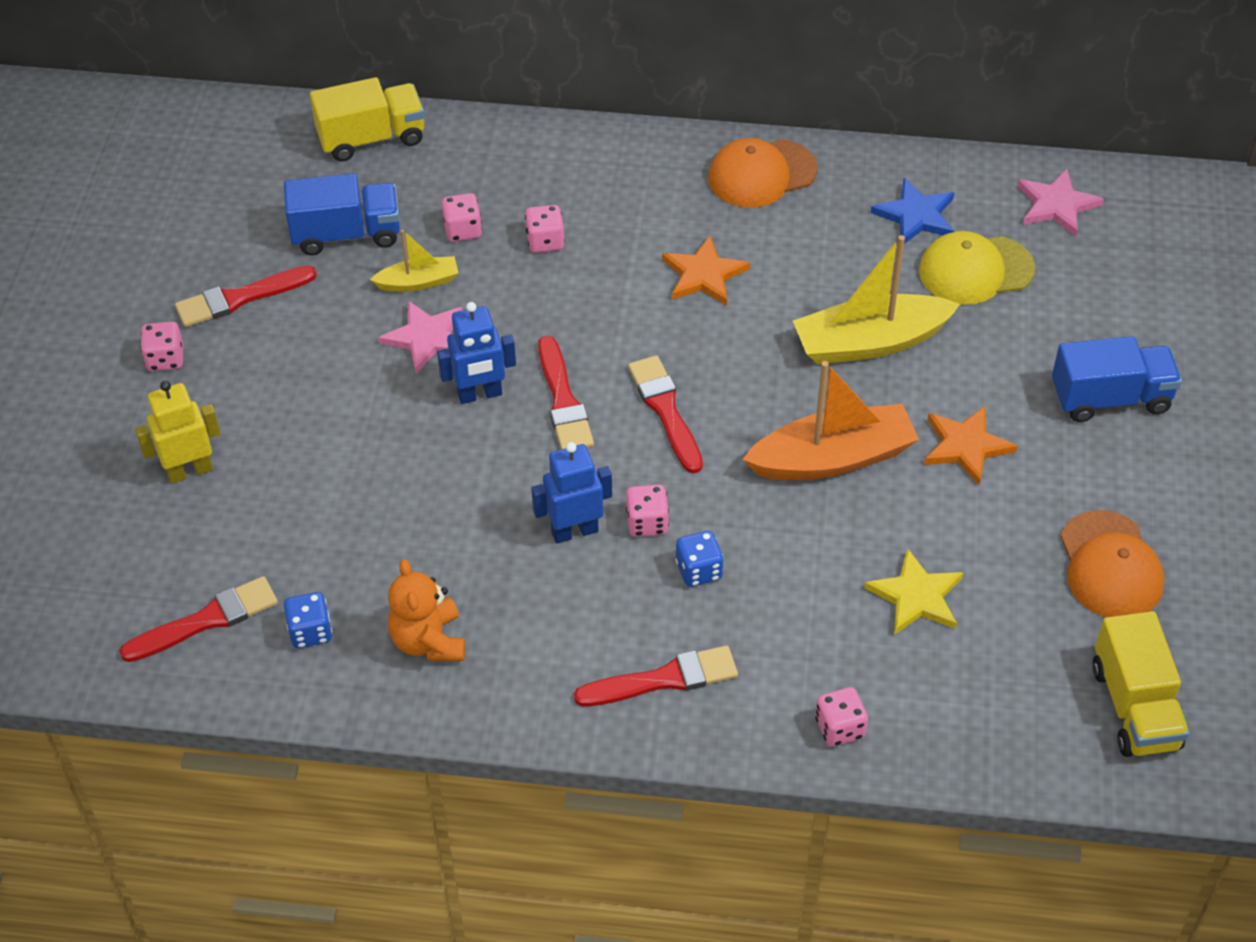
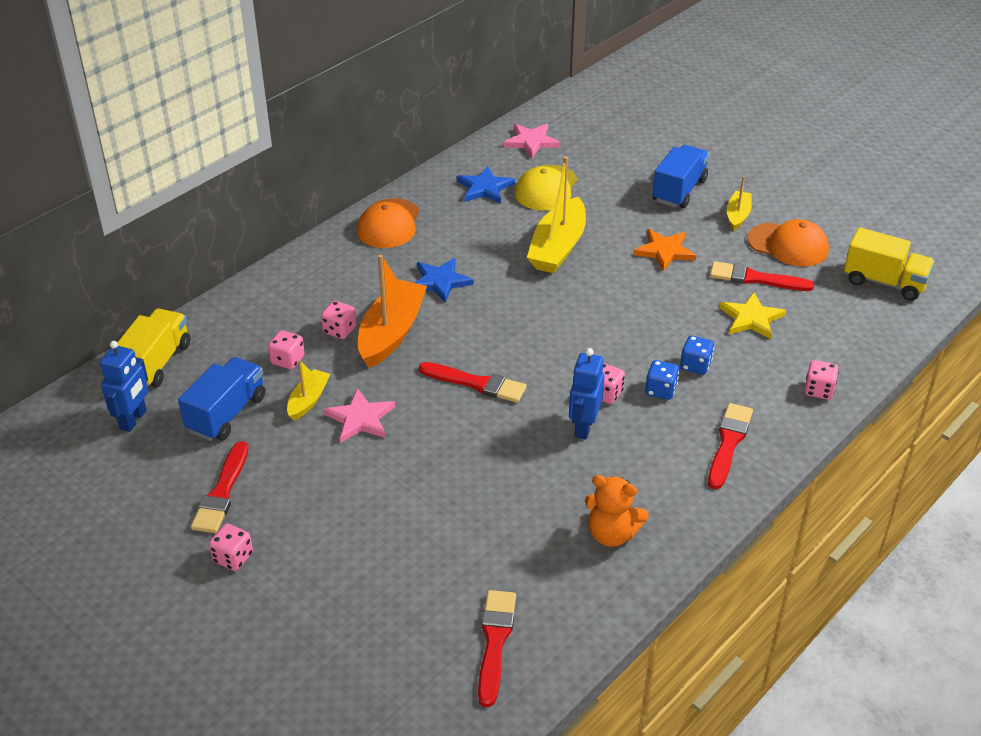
camera: 55 degrees left, 10 degrees down
yellow robot [135,381,221,484] -> none
blue dice [284,592,332,648] -> blue dice moved to [680,336,714,375]
blue robot [437,302,516,404] -> blue robot moved to [100,341,149,432]
red brush [628,355,703,473] -> red brush moved to [710,261,814,291]
orange star [662,236,750,306] -> blue star [415,258,474,303]
orange boat [742,361,919,480] -> orange boat moved to [358,254,427,368]
none -> yellow boat [727,176,752,231]

